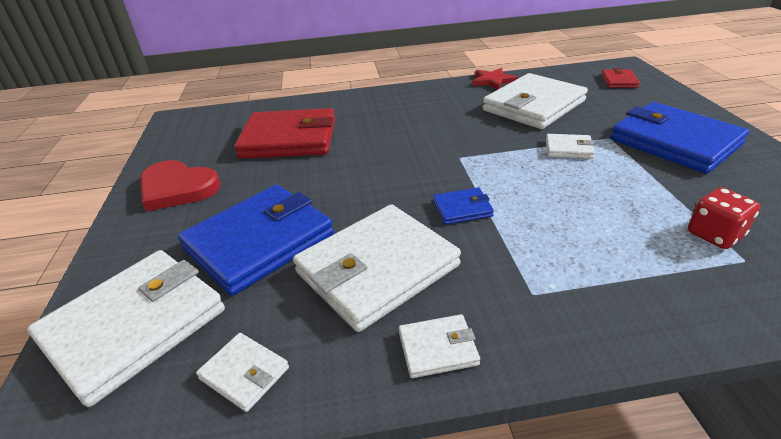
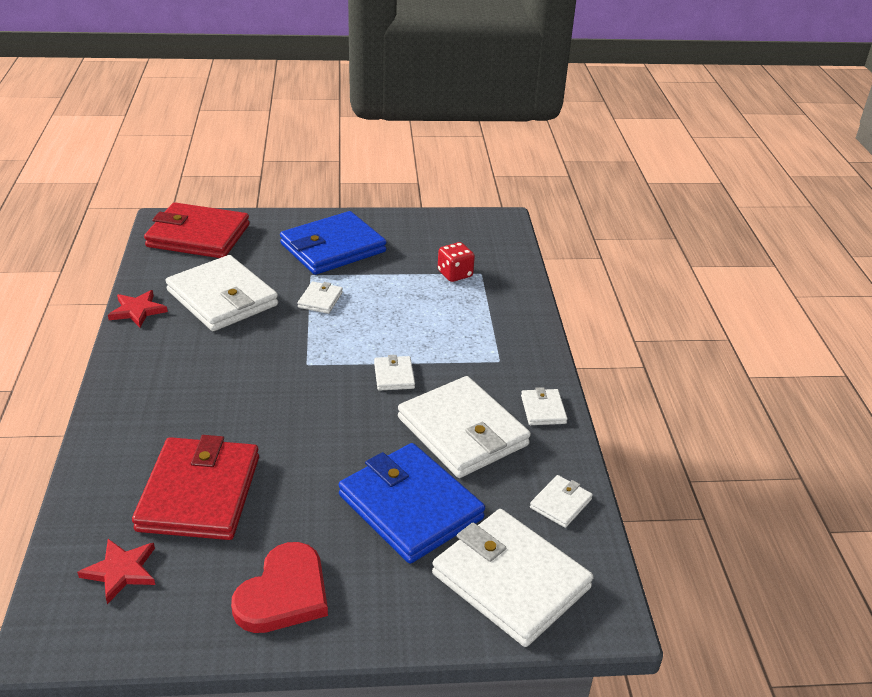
camera: 90 degrees left, 0 degrees up
blue wallet [433,187,494,225] -> white wallet [374,355,415,391]
red wallet [601,68,640,88] -> red wallet [144,202,249,258], size x2.25
none -> red star [77,539,155,604]

